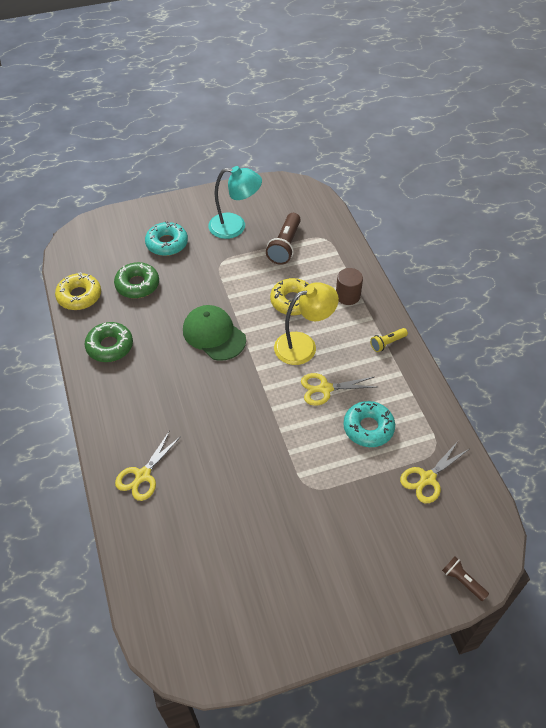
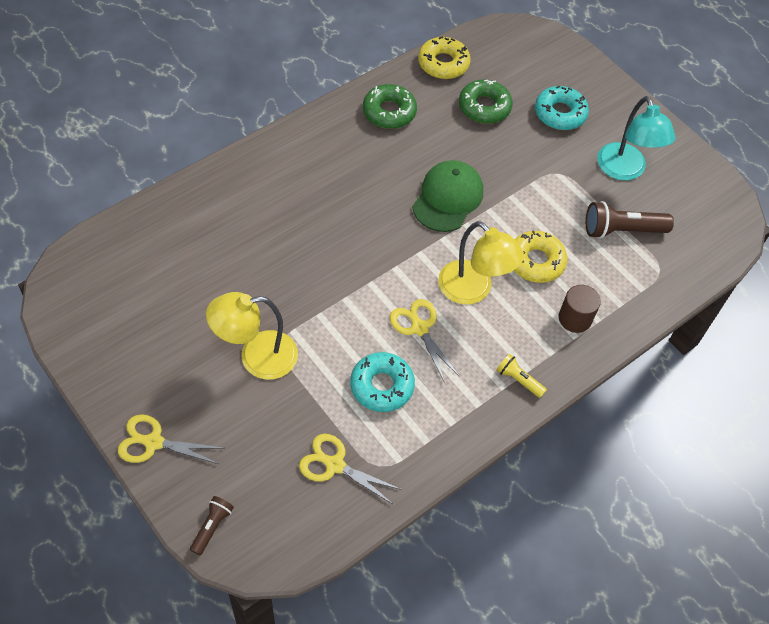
camera: 65 degrees right, 5 degrees up
yellow scissors [115,430,181,501] -> yellow scissors moved to [118,415,222,464]
none -> yellow lamp [206,292,298,380]

